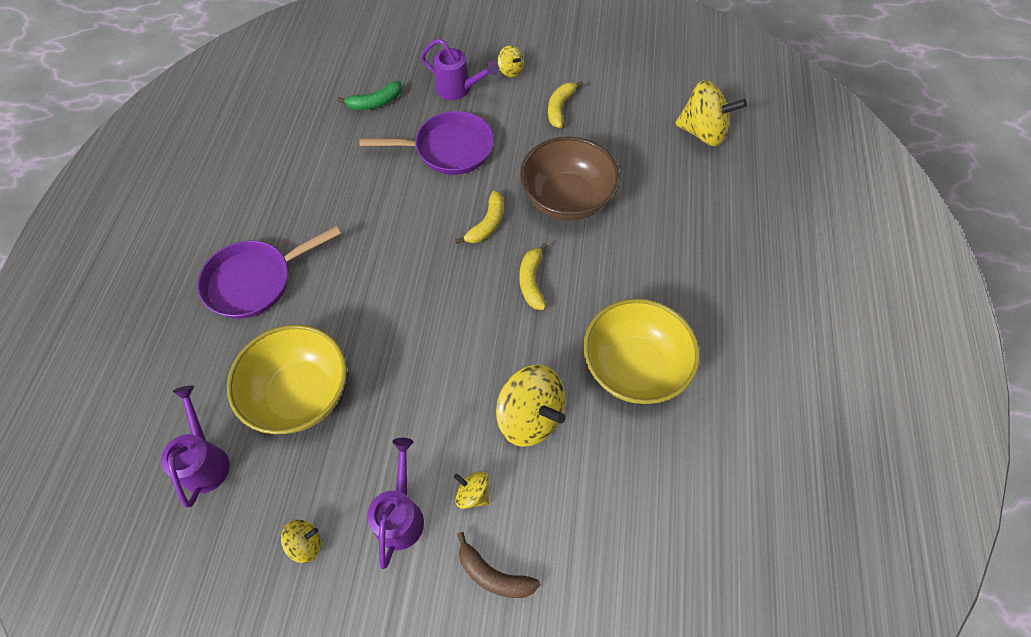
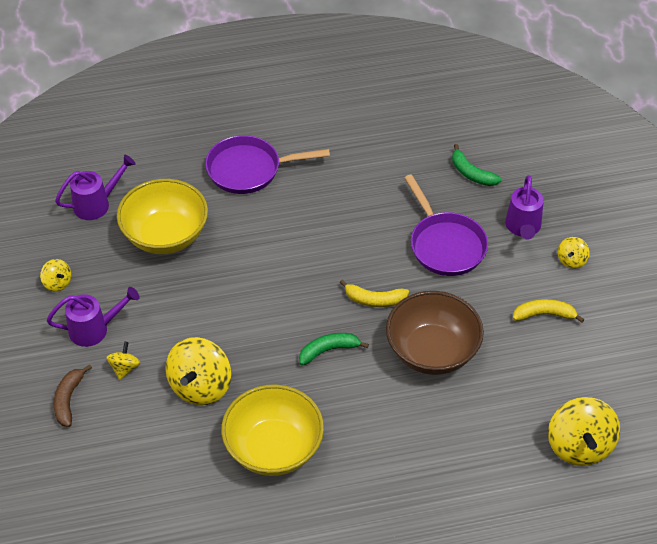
camera: 70 degrees right, 10 degrees down
purple pan [197,226,341,319] -> purple pan turned 45 degrees counterclockwise [205,135,330,194]
yellow banana [519,243,547,310] -> green banana [299,333,369,366]

